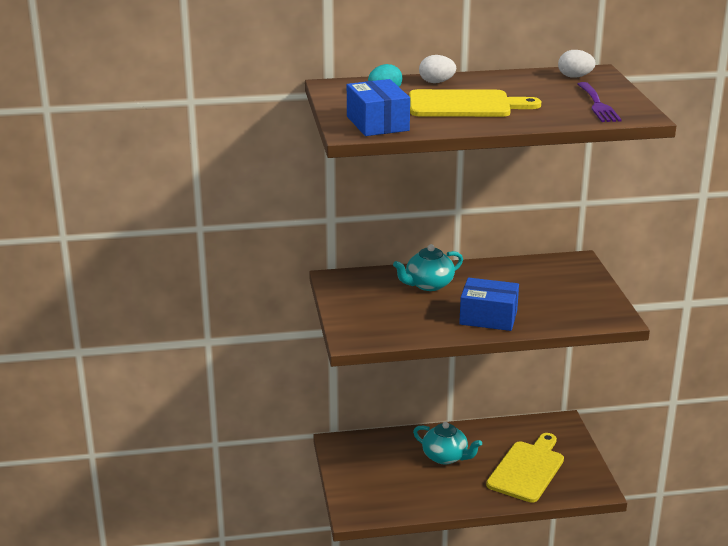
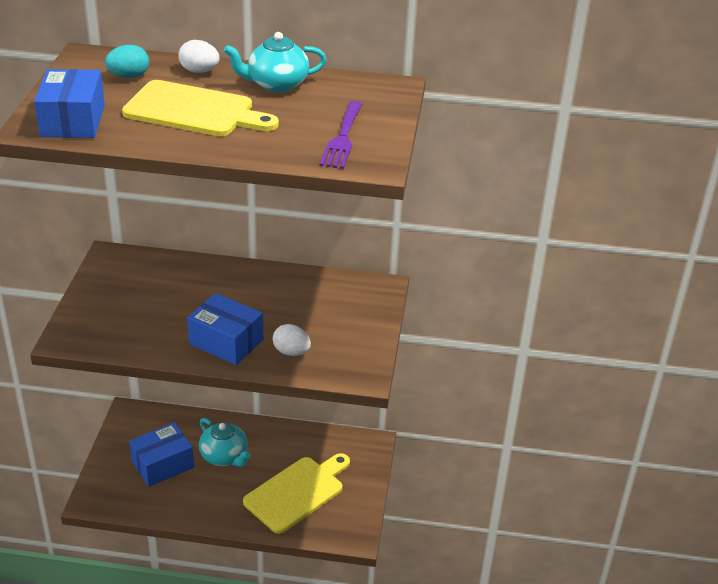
camera: 15 degrees right, 10 degrees up
turquoise teapot [393,244,463,291] -> turquoise teapot moved to [224,32,327,92]
white egg [558,50,596,78] -> white egg moved to [273,324,311,356]
none -> blue box [129,422,194,487]

